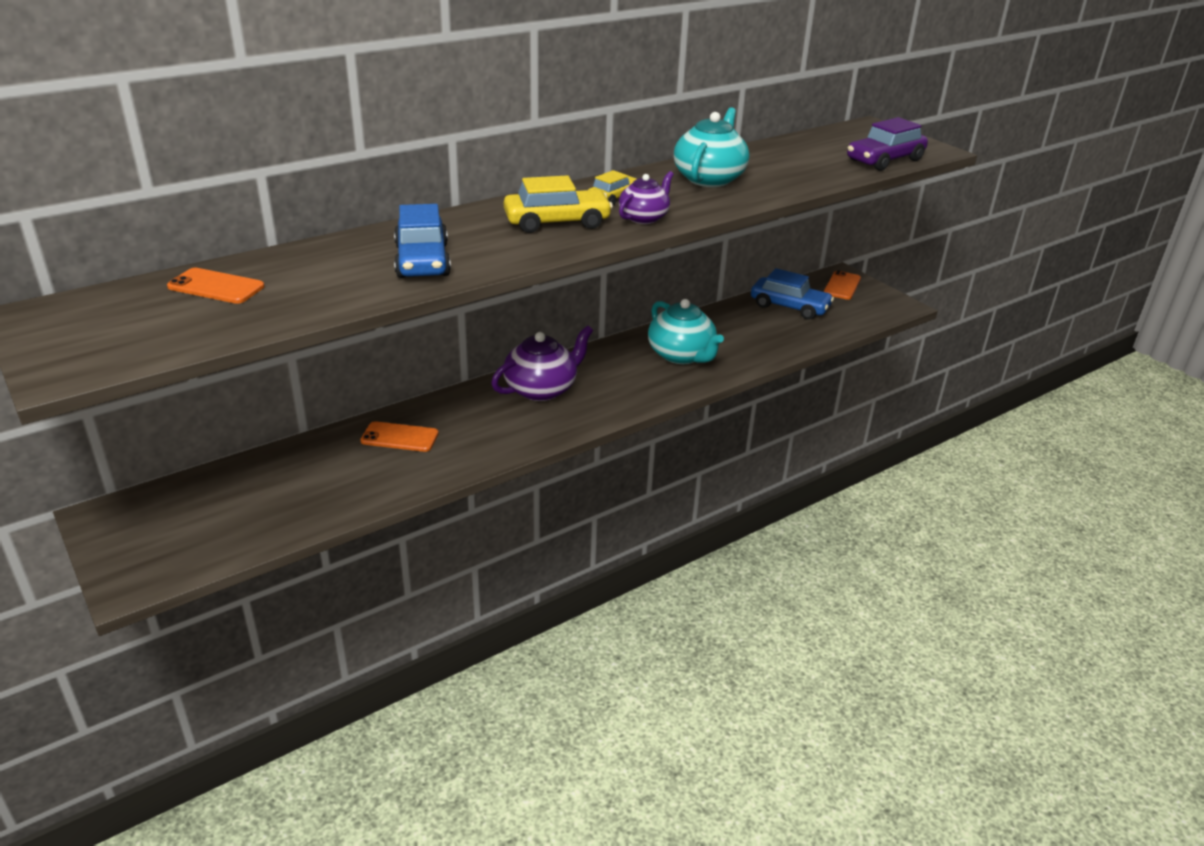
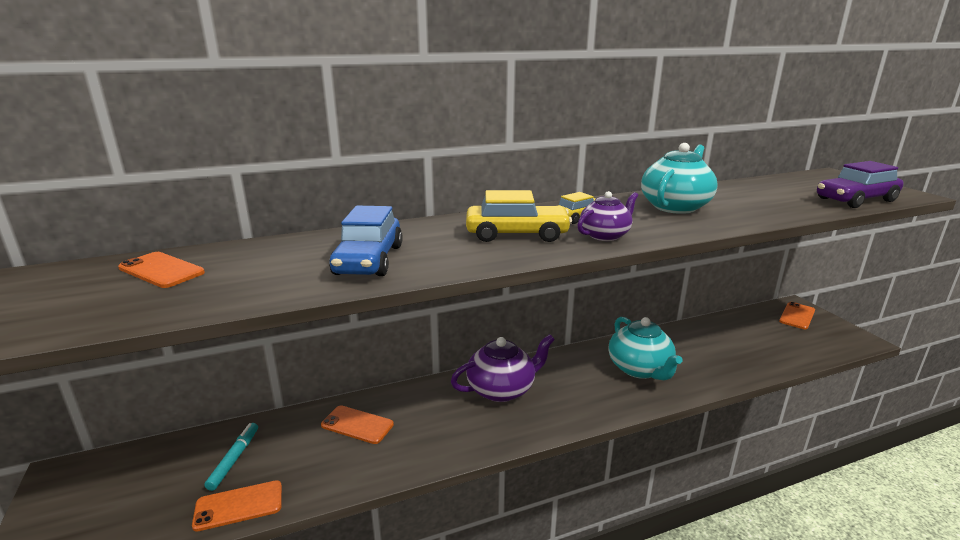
camera: 15 degrees right, 10 degrees down
blue car [751,268,834,320] -> none
none -> orange phone [192,480,282,532]
none -> turquoise marker [204,423,258,491]

